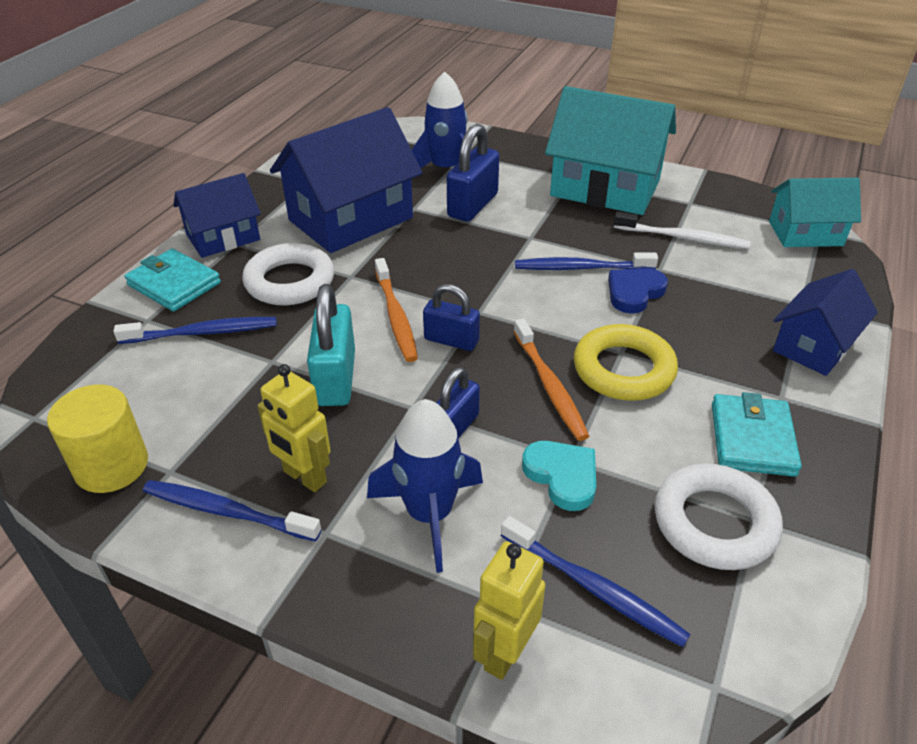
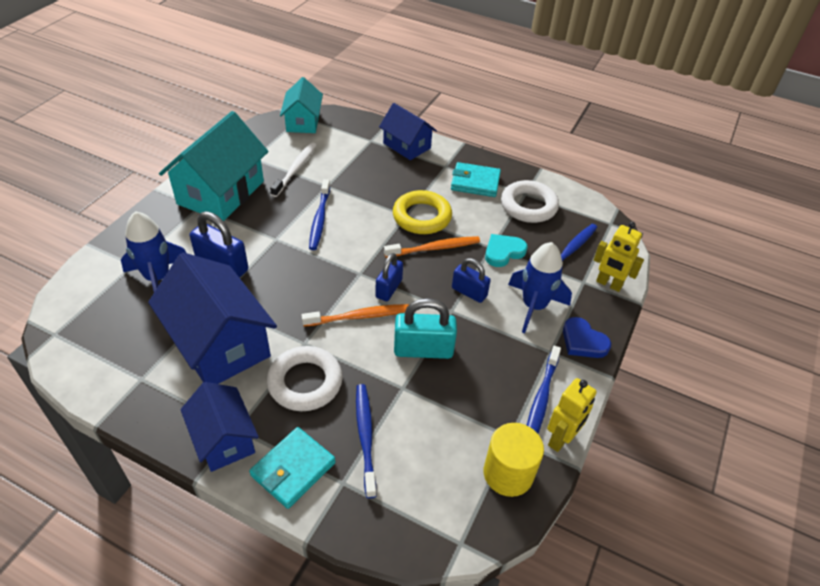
camera: 90 degrees left, 5 degrees up
yellow robot [258,364,331,492] -> yellow robot moved to [547,378,597,452]
blue heart [608,268,668,314] -> blue heart moved to [563,317,611,358]

